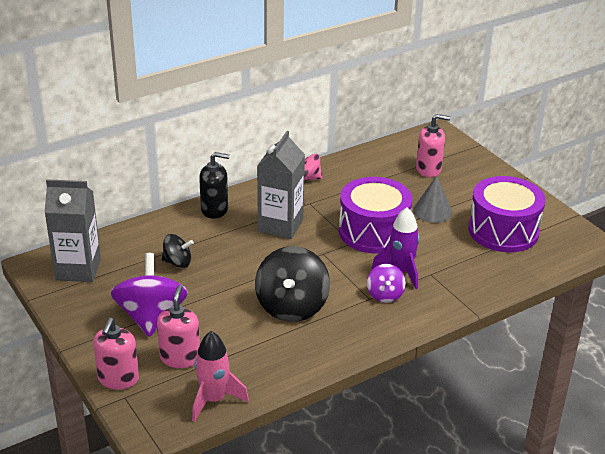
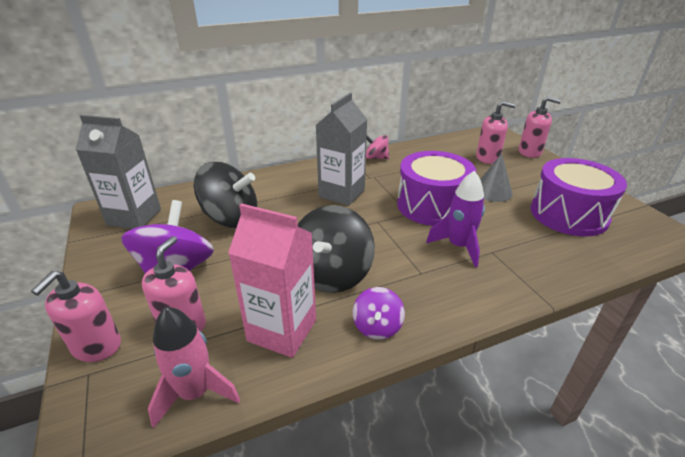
camera: 10 degrees right, 0 degrees up
black spinning top [162,234,194,268] -> black spinning top [194,162,257,228], size x1.89
black soap dispenser [199,152,230,219] -> none
purple spinning top [367,264,406,303] -> purple spinning top moved to [353,287,405,340]
none -> pink carton [228,203,316,358]
none -> pink soap dispenser [519,97,561,158]

